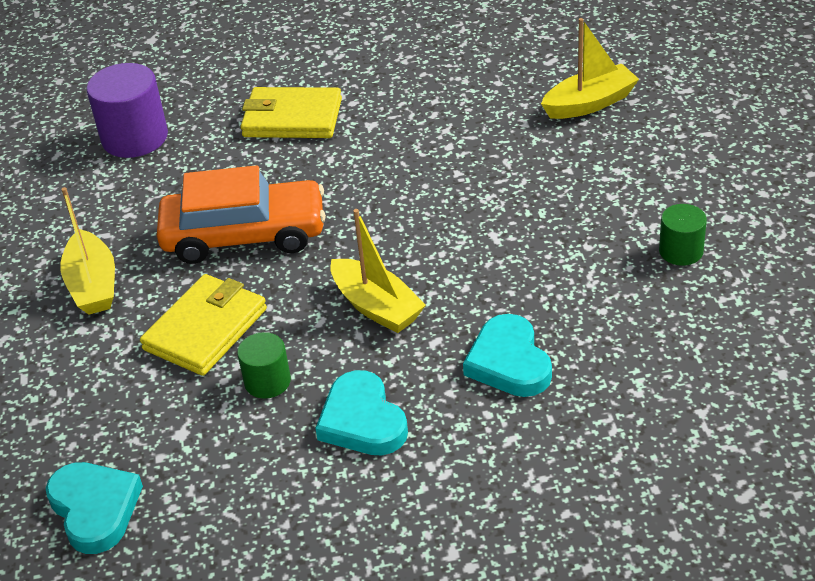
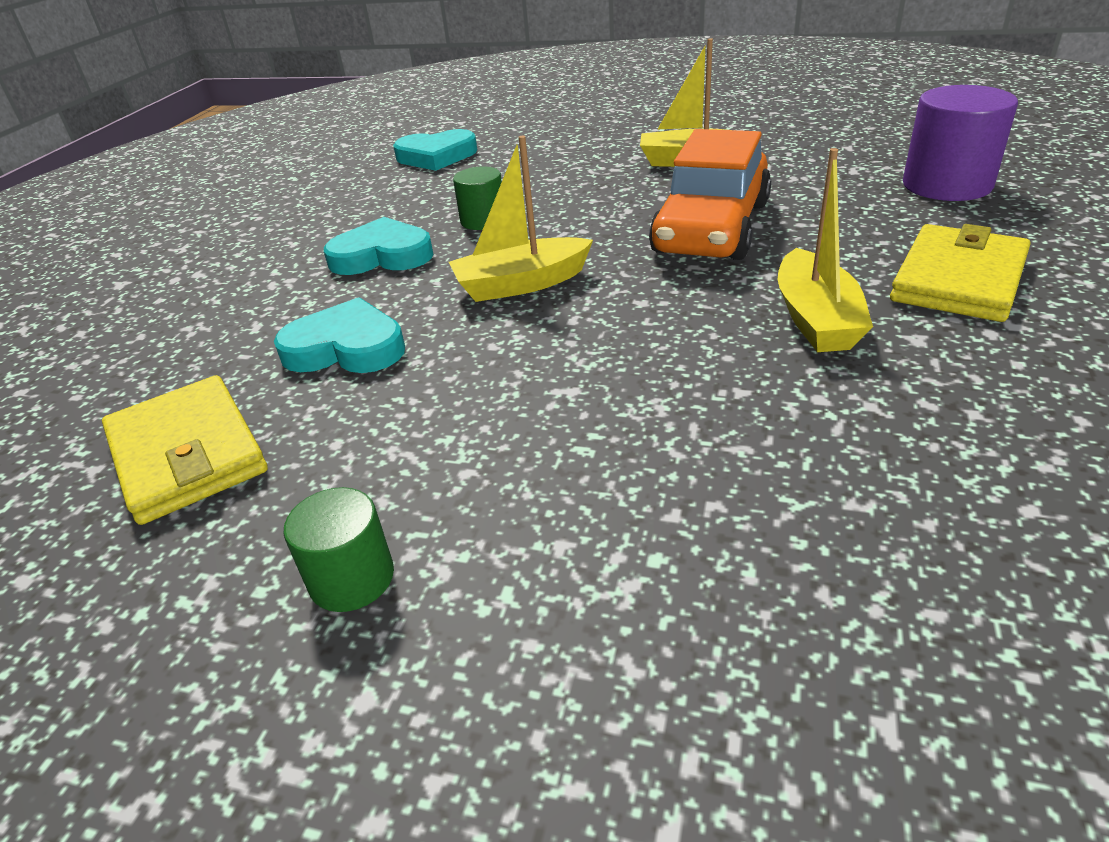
camera: 115 degrees right, 5 degrees down
yellow wallet [140,274,267,376] -> yellow wallet moved to [102,375,268,525]
yellow boat [541,18,639,119] -> yellow boat moved to [778,148,873,352]

